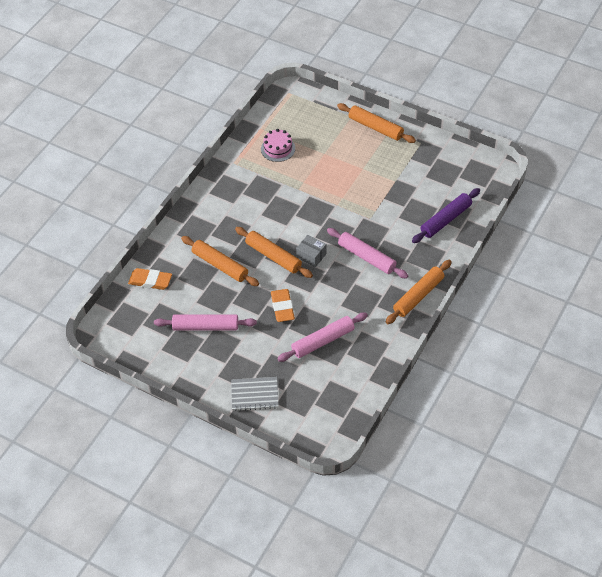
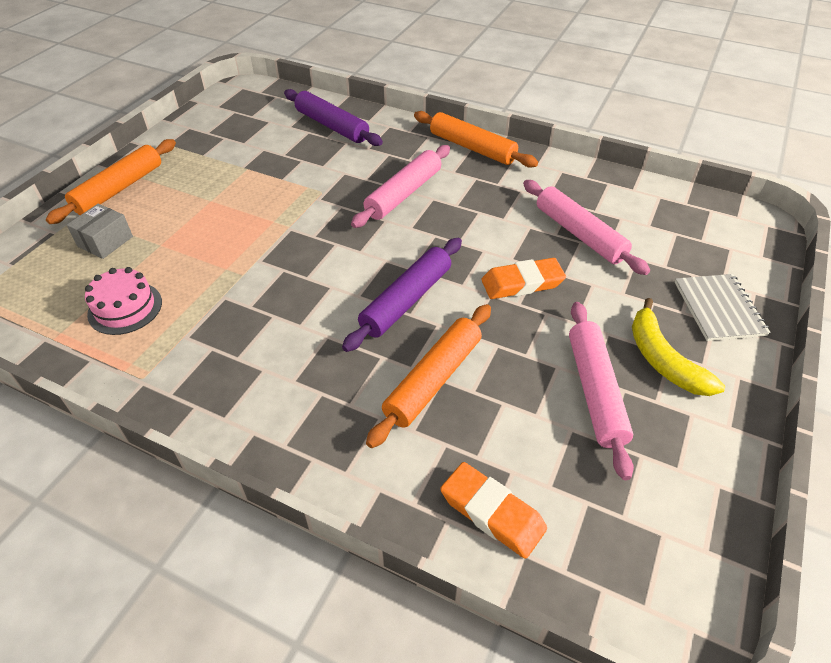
camera: 95 degrees left, 5 degrees down
orange eraser [128,268,172,290] -> orange eraser turned 60 degrees counterclockwise [440,462,547,559]
orange rolling pin [235,227,313,278] -> purple rolling pin [342,238,462,352]
grey box [296,235,327,267] -> grey box moved to [67,204,133,259]
none -> yellow banana [632,298,725,396]

